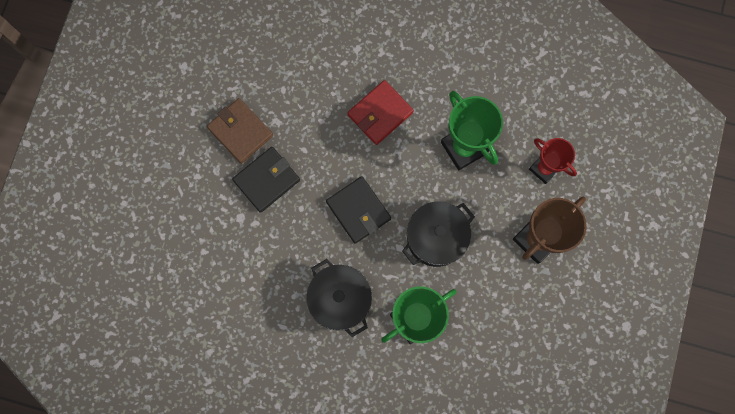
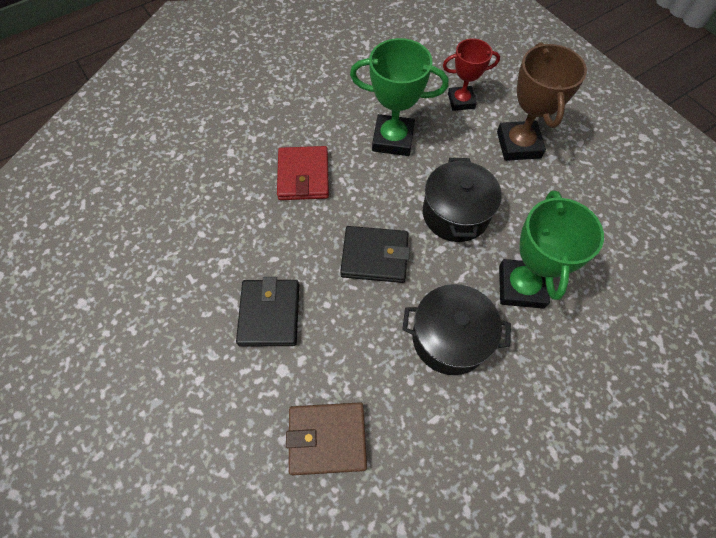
camera: 50 degrees left, 15 degrees down
brown wallet [207,98,273,164] -> brown wallet moved to [286,402,367,475]

